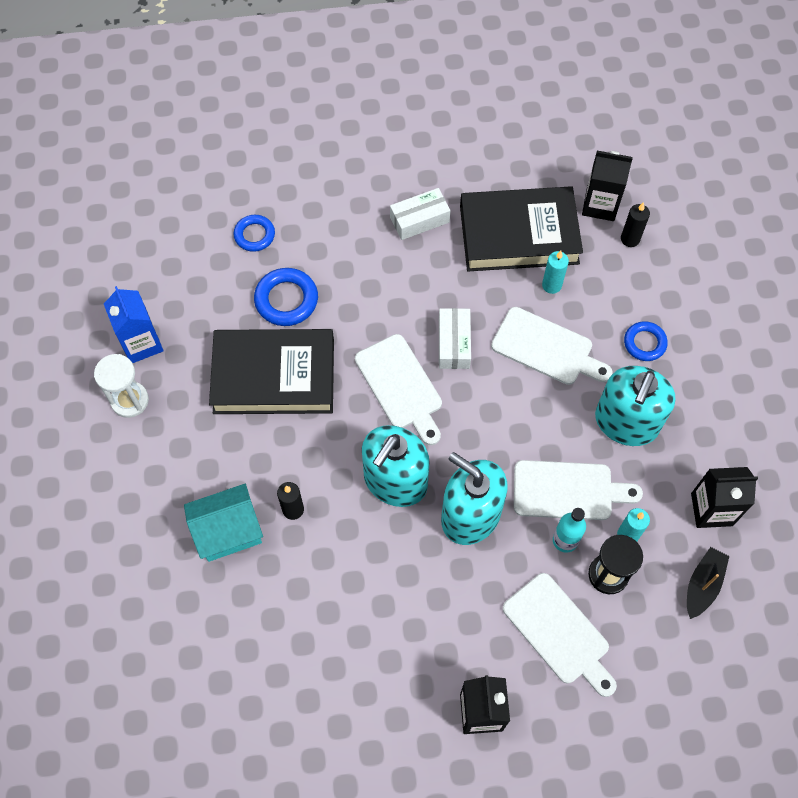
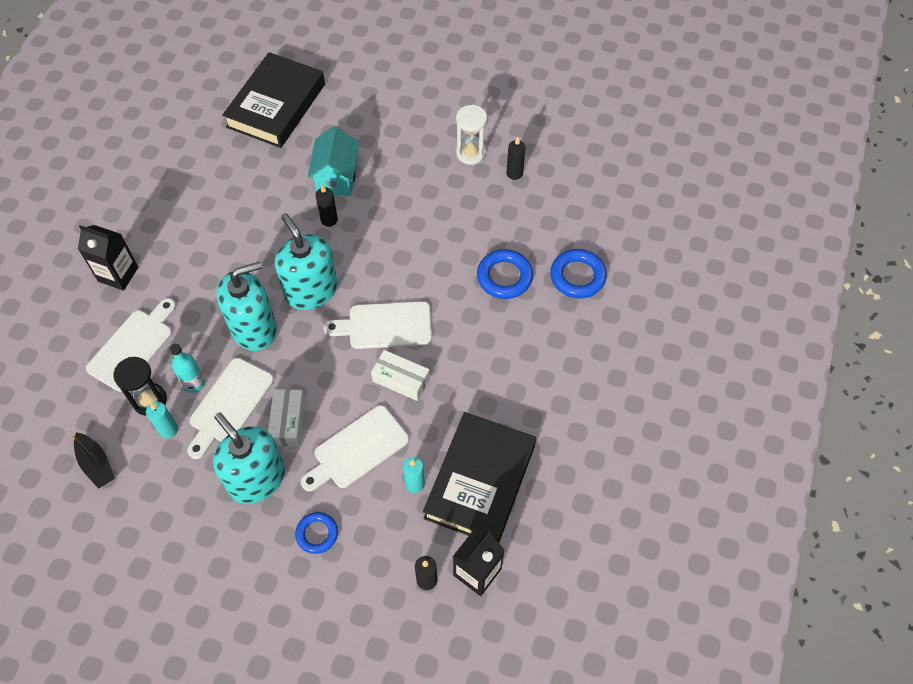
camera: 115 degrees right, 5 degrees down
blue carton [104,286,163,363] -> black candle [507,137,525,180]
black book [209,329,334,414] -> black book moved to [222,52,325,148]
blue ring [234,215,275,252] -> blue ring [550,249,607,299], size x1.51
white box [390,188,450,240] -> white box moved to [268,389,305,446]
white cutting board [503,573,617,697] -> white cutting board turned 135 degrees clockwise [86,298,176,392]
black carton [691,467,758,528] -> none

